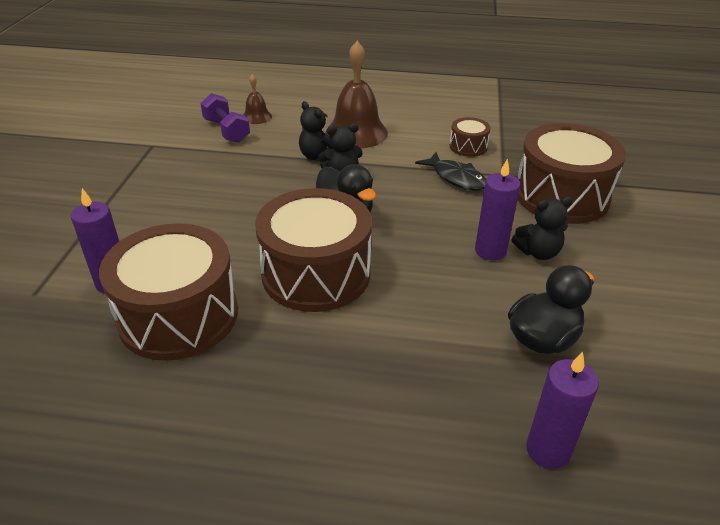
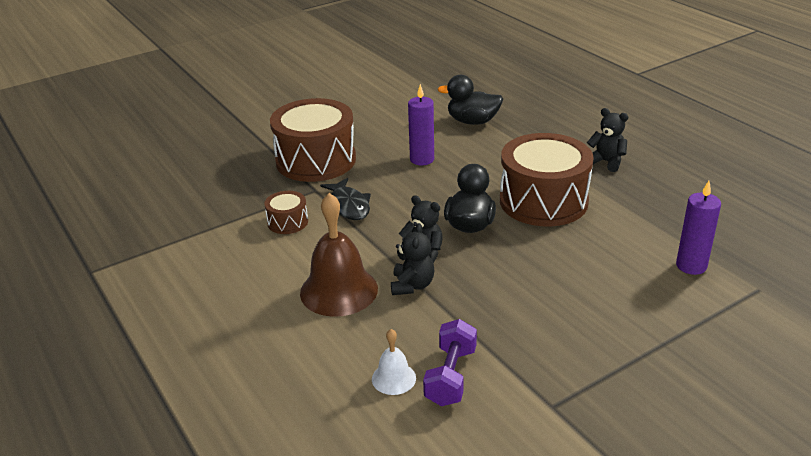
camera: 130 degrees left, 5 degrees down
brown drum [99,223,238,361] -> none
brown bell [243,74,272,124] -> white bell [372,329,416,395]
black fish [415,152,486,191] -> black fish turned 150 degrees clockwise [320,178,371,220]
black teddy bear [511,197,573,260] -> black teddy bear moved to [587,108,628,172]
purple candle [526,352,599,469] -> none

